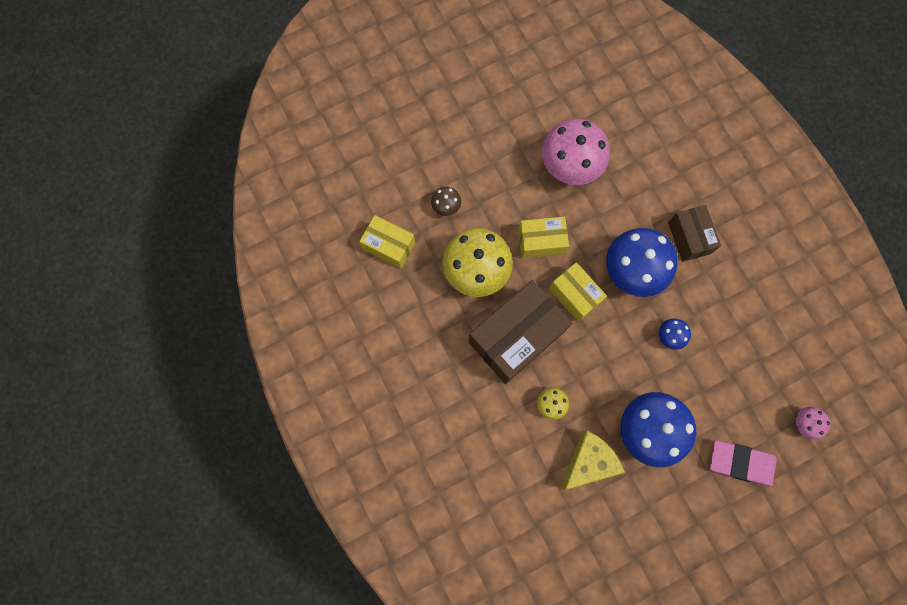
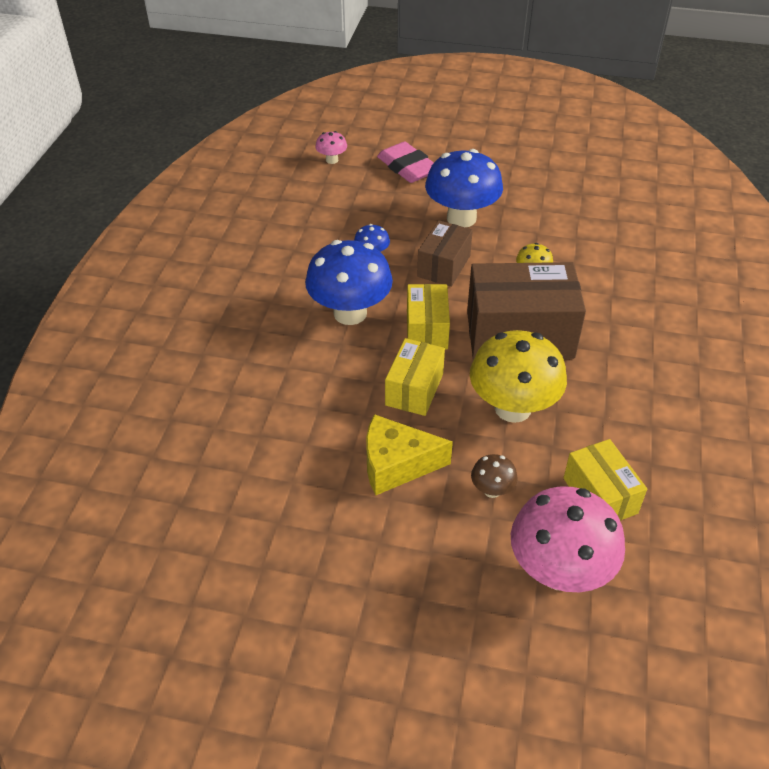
camera: 140 degrees left, 30 degrees down
yellow box [518,217,569,259] -> yellow box turned 75 degrees clockwise [385,338,445,416]
pink mushroom [542,119,609,185] -> pink mushroom moved to [511,486,625,592]
yellow cheese [560,430,625,490] -> yellow cheese moved to [366,414,453,495]
brown box [668,205,721,262] -> brown box moved to [417,220,473,287]

